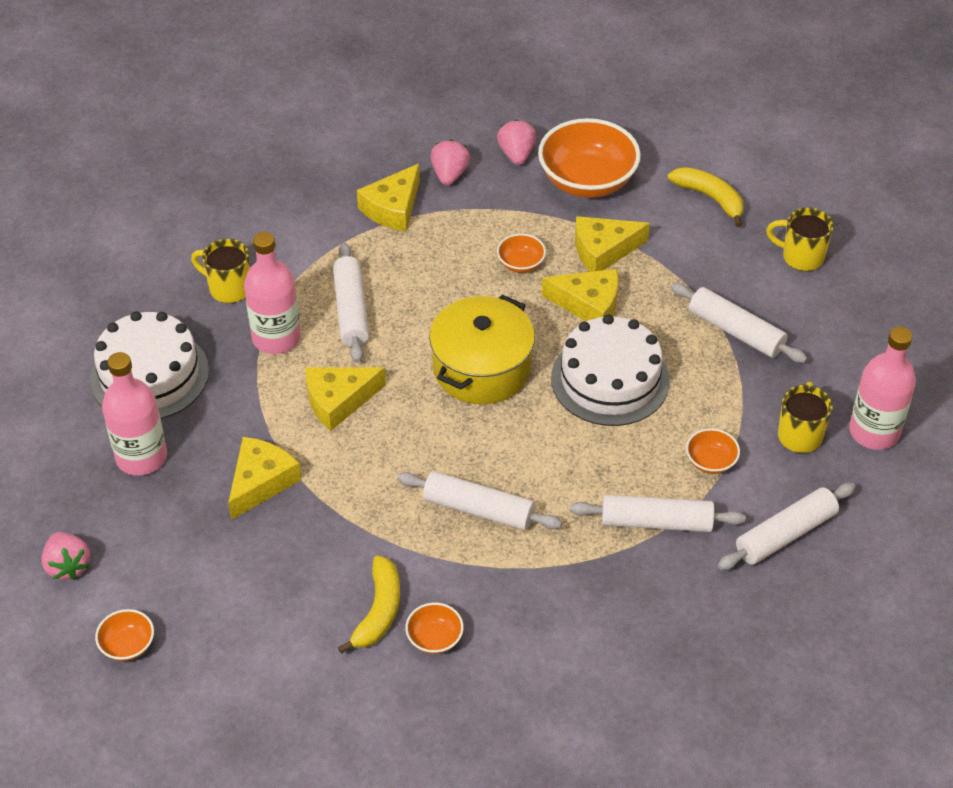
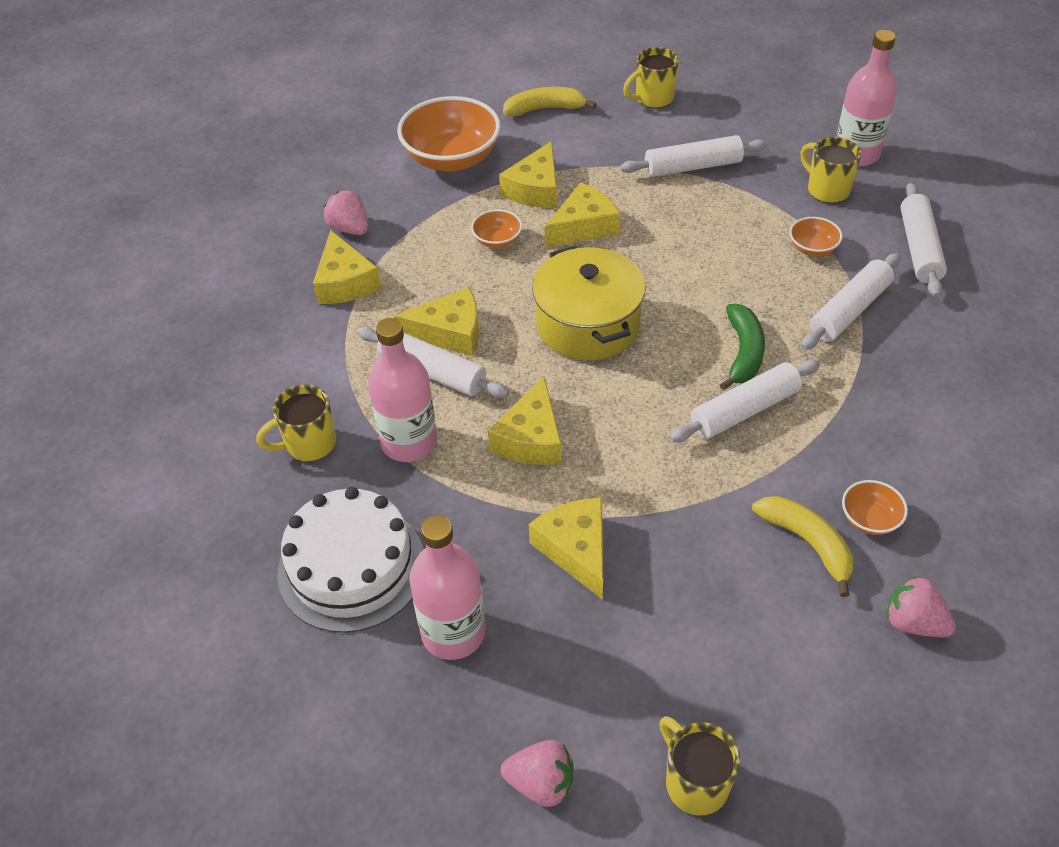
camera: 50 degrees left, 0 degrees up
orange bowl [95,609,154,661] -> yellow mug [659,716,741,815]
pink strawberry [497,119,536,165] -> pink strawberry moved to [887,576,956,637]
white cake [551,315,670,426] -> none
none -> yellow cheese [393,287,479,356]
none -> green banana [720,304,765,390]

